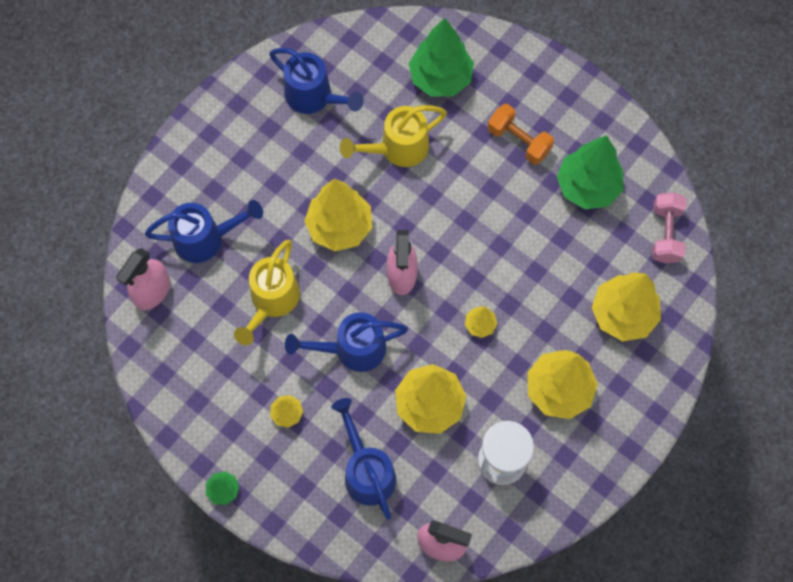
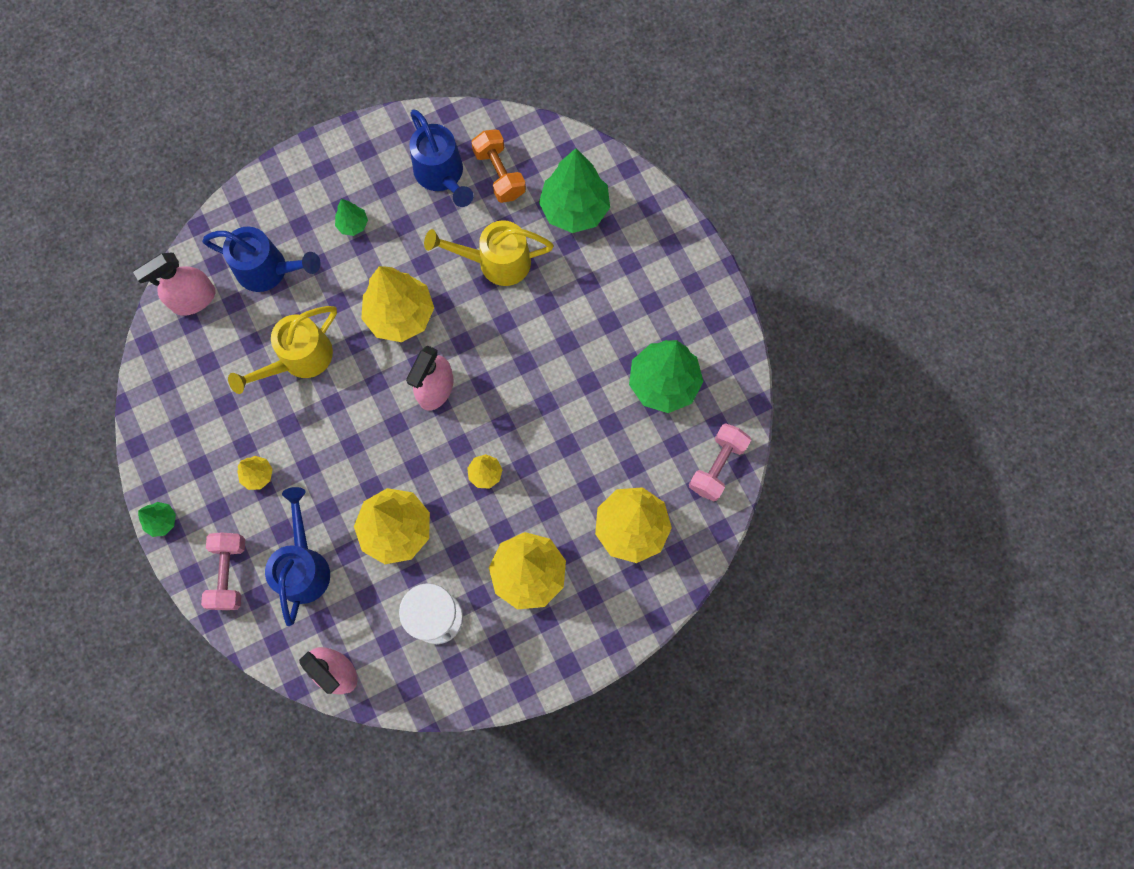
camera: 25 degrees right, 5 degrees up
blue watering can [285,312,408,372] -> none
orange dumbbell [488,104,554,165] -> orange dumbbell moved to [471,129,526,203]
none -> pink dumbbell [201,532,245,610]
none -> green tree [335,199,368,236]

